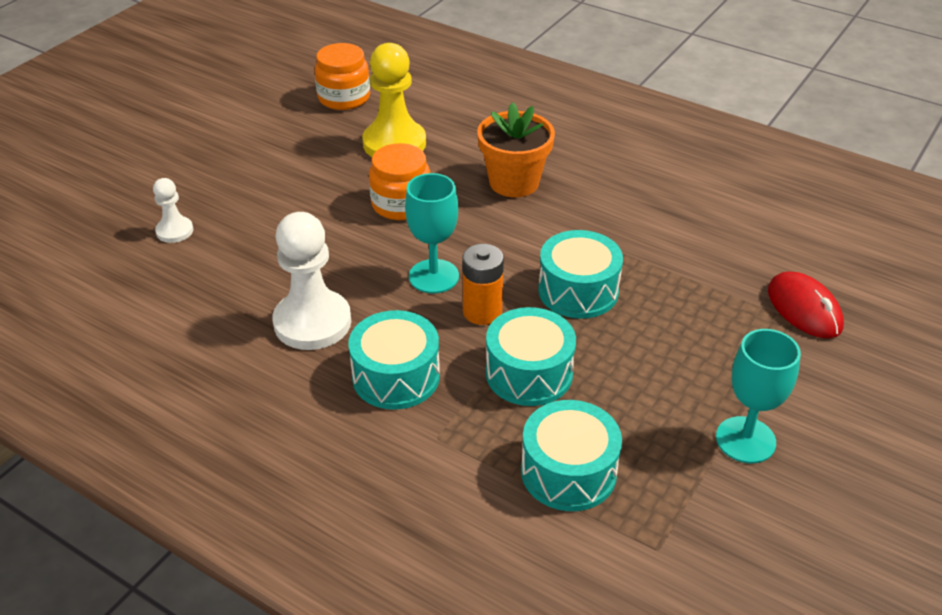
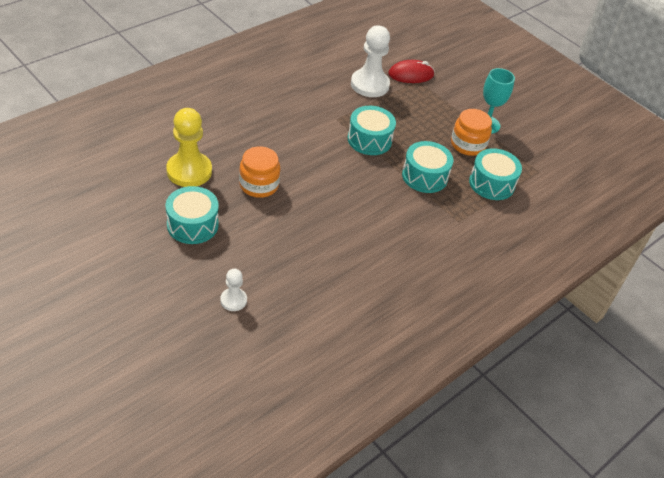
camera: 80 degrees left, 5 degrees up
white pawn [272,212,351,350] -> white pawn moved to [351,25,390,97]
orange jar [315,43,370,110] -> orange jar moved to [451,109,492,156]
turquoise drum [348,310,440,410] -> turquoise drum moved to [166,186,219,244]
turquoise goblet [405,173,459,293] -> none
orange battery [462,244,504,325] -> none
orange flower pot [477,102,555,197] -> none

